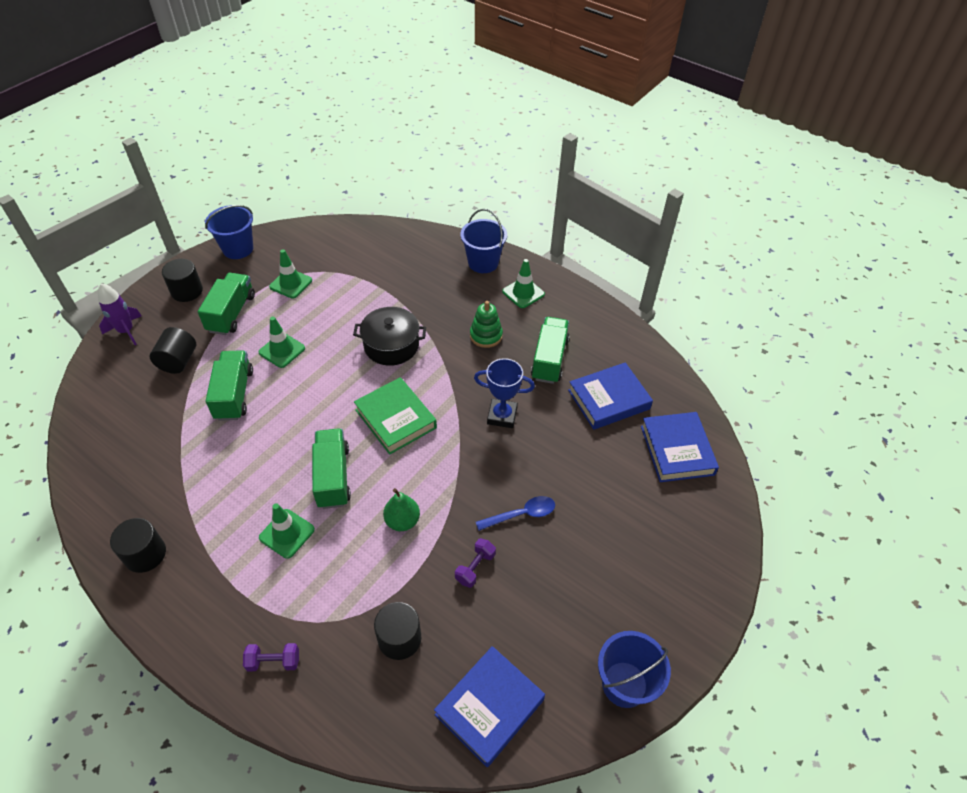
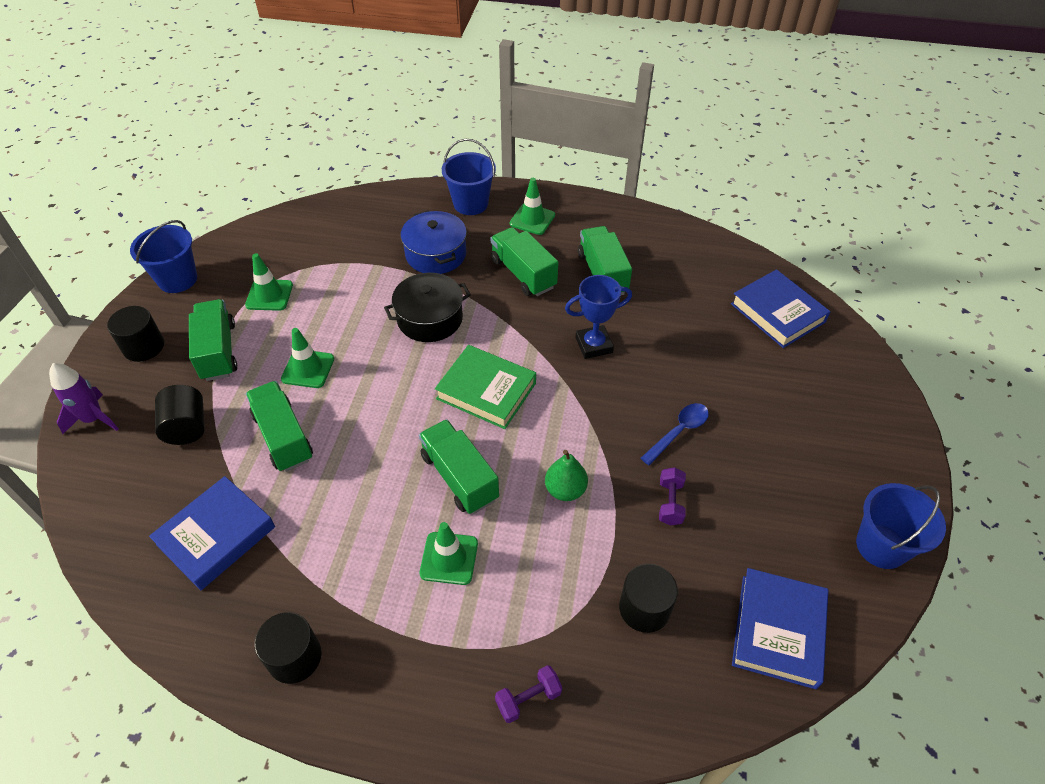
camera: 25 degrees left, 0 degrees up
green stacking toy [470,301,503,348] -> green truck [491,227,558,296]
blue book [568,362,653,430] -> blue book moved to [149,476,275,590]
none -> blue pot [401,210,467,274]

